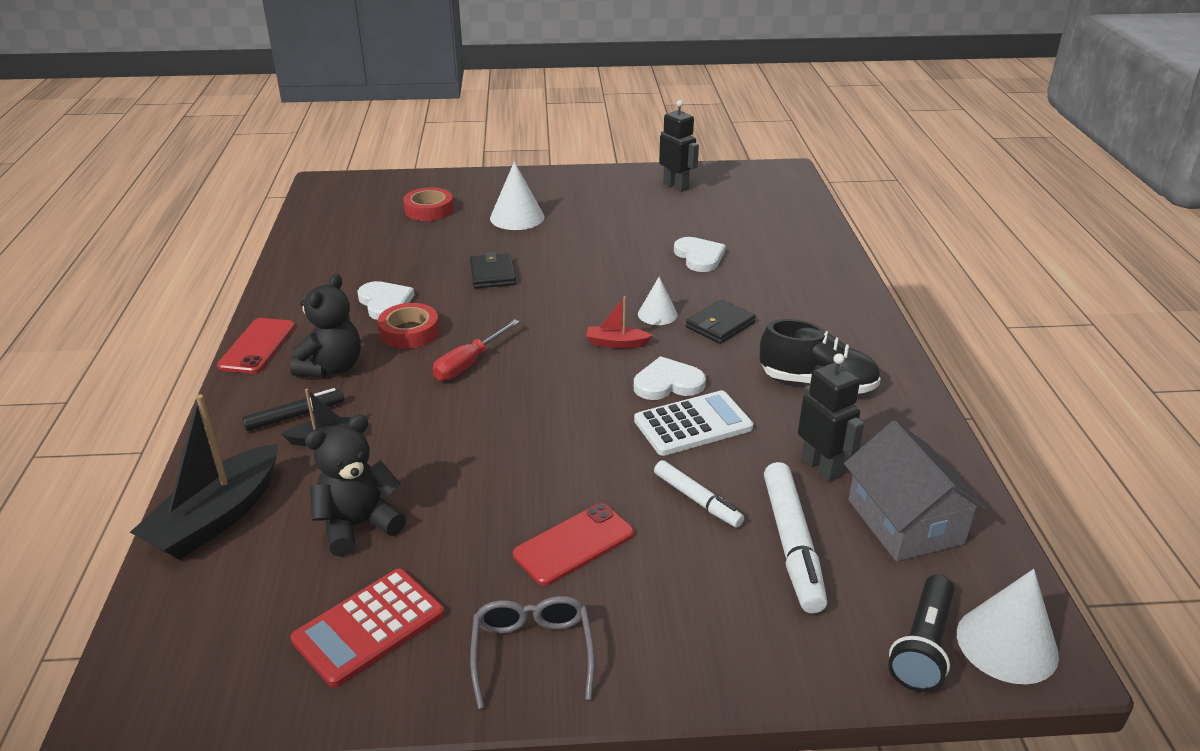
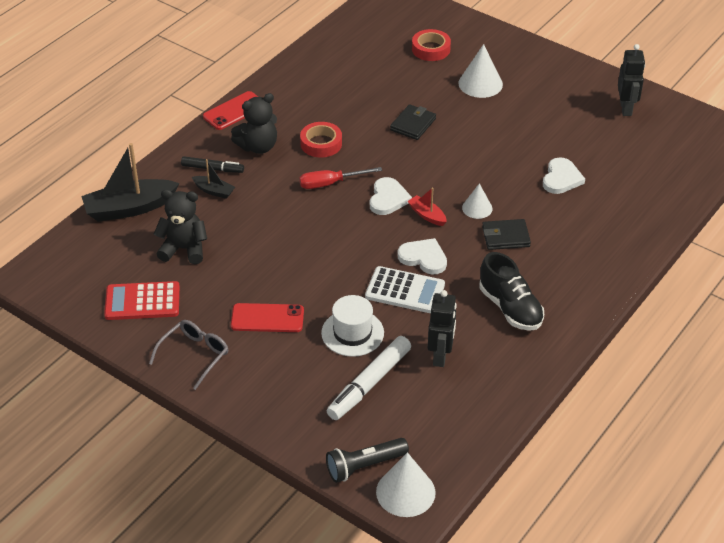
camera: 40 degrees right, 10 degrees up
white heart [357,281,414,320] -> white heart moved to [370,177,412,215]
white marker [654,460,744,527] -> white hat [321,295,384,357]
grey house [844,420,988,561] -> none

